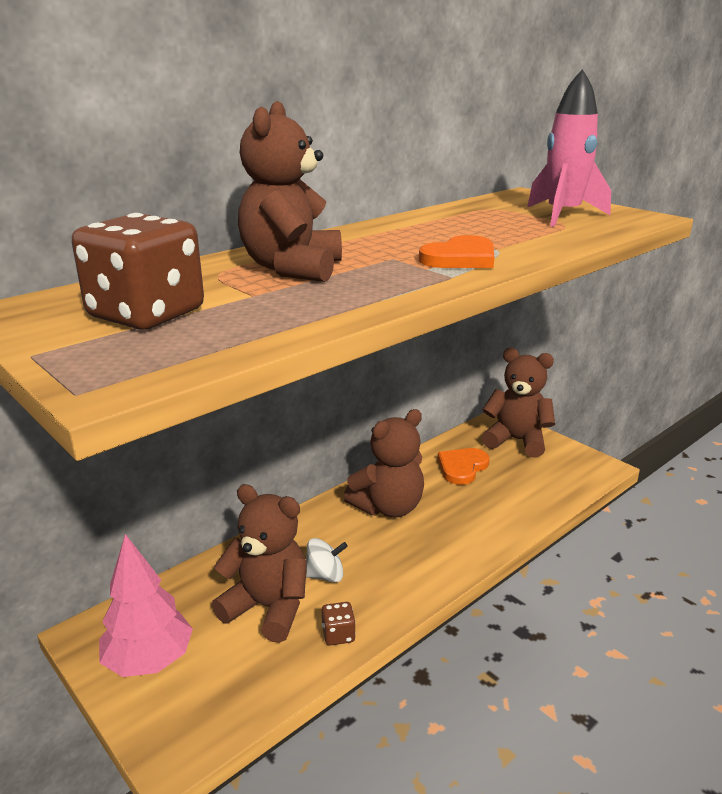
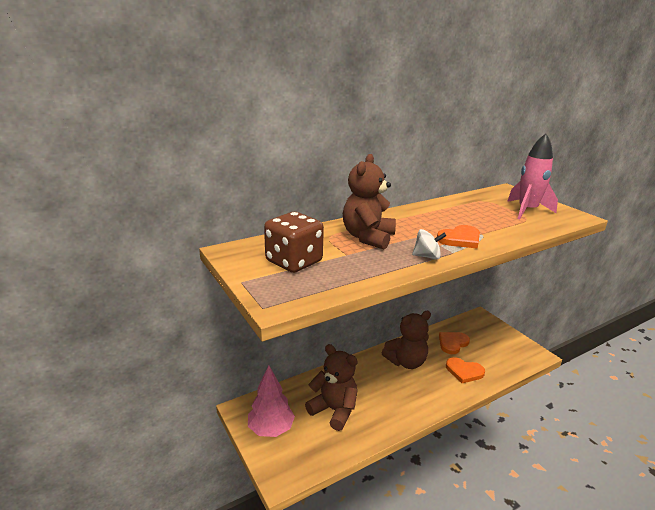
camera: 10 degrees right, 0 degrees up
white spinning top [306,538,348,583] -> white spinning top moved to [412,229,446,260]
brown dice [322,602,356,645] -> none
brown teddy bear [482,348,555,458] -> none
none -> orange heart [446,357,485,383]

